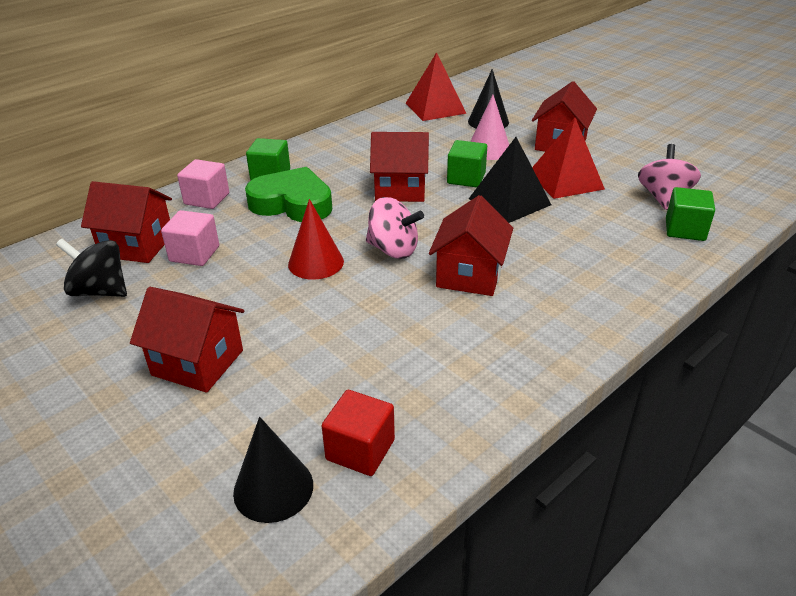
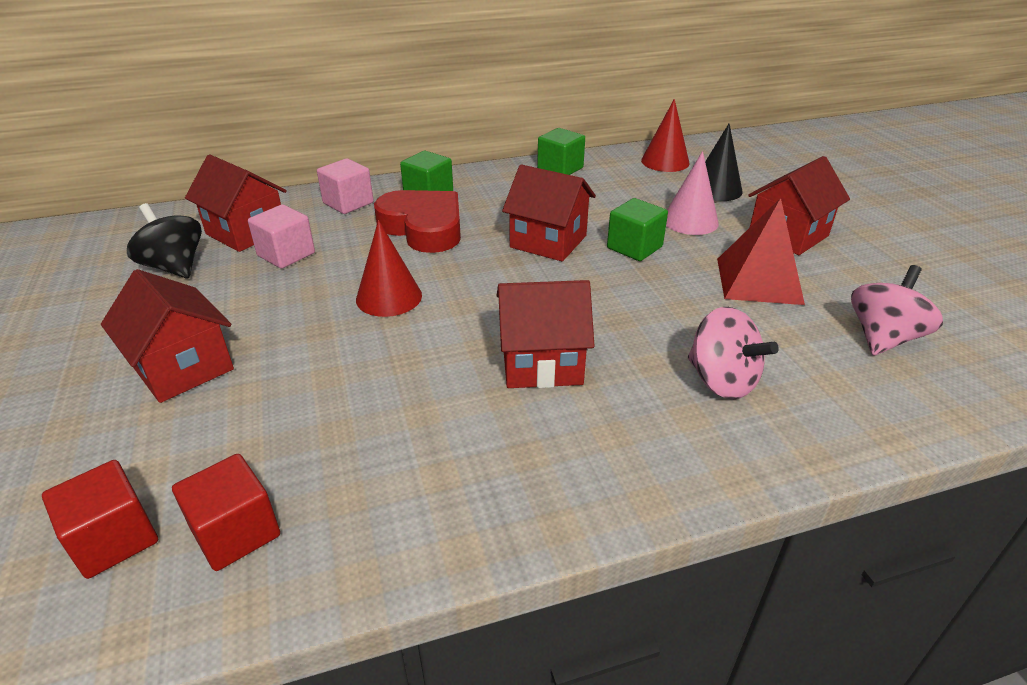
camera: 25 degrees right, 0 degrees up
black cone [233,417,313,523] -> red cube [42,460,158,579]
green heart [245,167,332,222] -> red heart [374,190,461,253]
pink spinning top [366,197,424,259] -> pink spinning top moved to [688,307,779,400]
red pyramid [406,52,466,121] -> red cone [641,99,689,172]
red house [429,195,513,296] -> red house turned 45 degrees clockwise [497,280,594,388]
black pyramid [469,137,551,223] -> none
green cube [666,187,715,241] -> green cube moved to [537,128,585,175]

